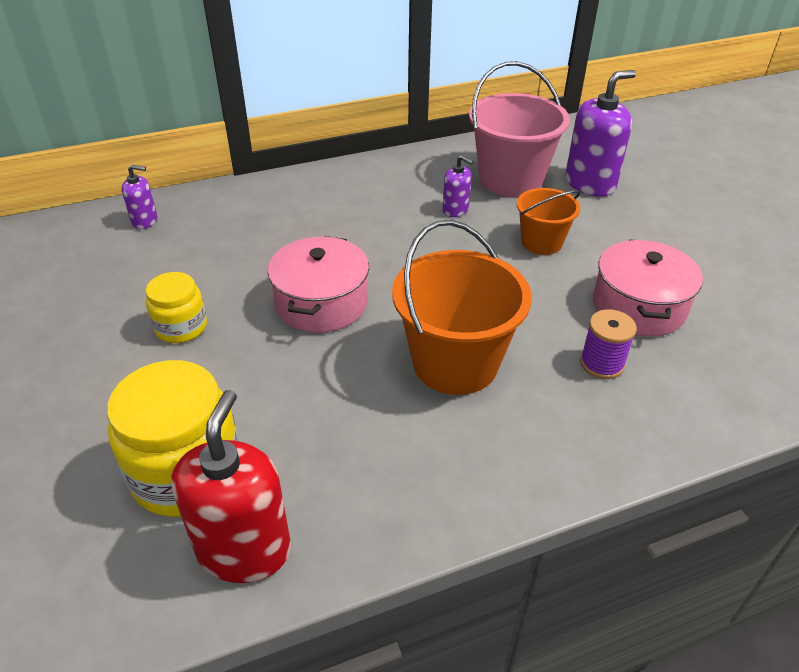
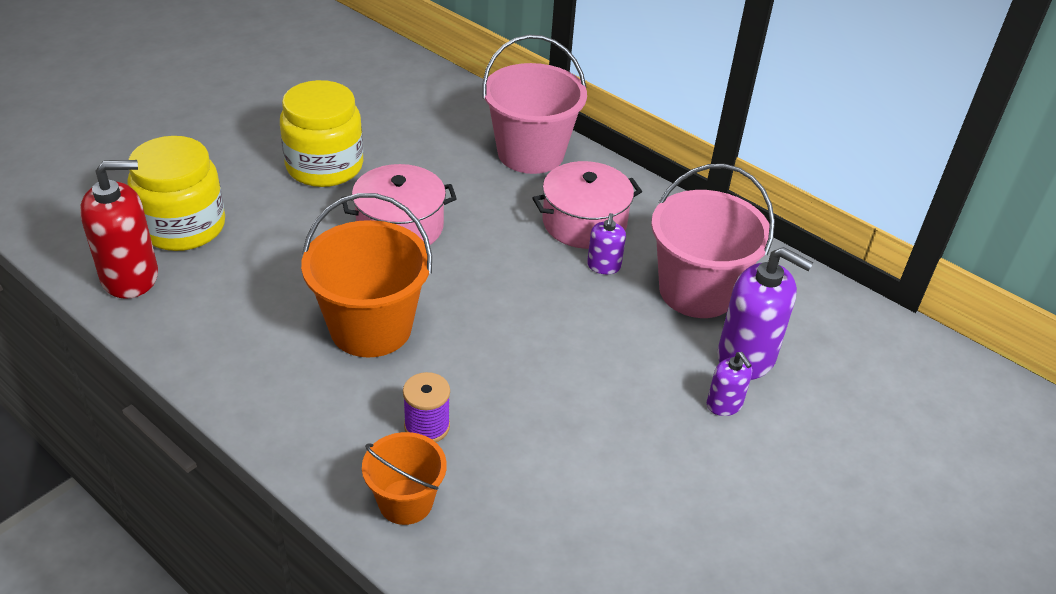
camera: 60 degrees right, 0 degrees up
purple soap dispenser [122,165,157,229] -> purple soap dispenser moved to [707,352,752,416]
yellow jar [146,272,207,343] -> yellow jar [280,80,364,187], size x1.75
orange bucket [517,188,580,255] -> orange bucket moved to [362,432,447,525]
pink pot [593,239,703,336] -> pink pot moved to [533,161,642,249]
none -> pink bucket [482,35,587,174]

